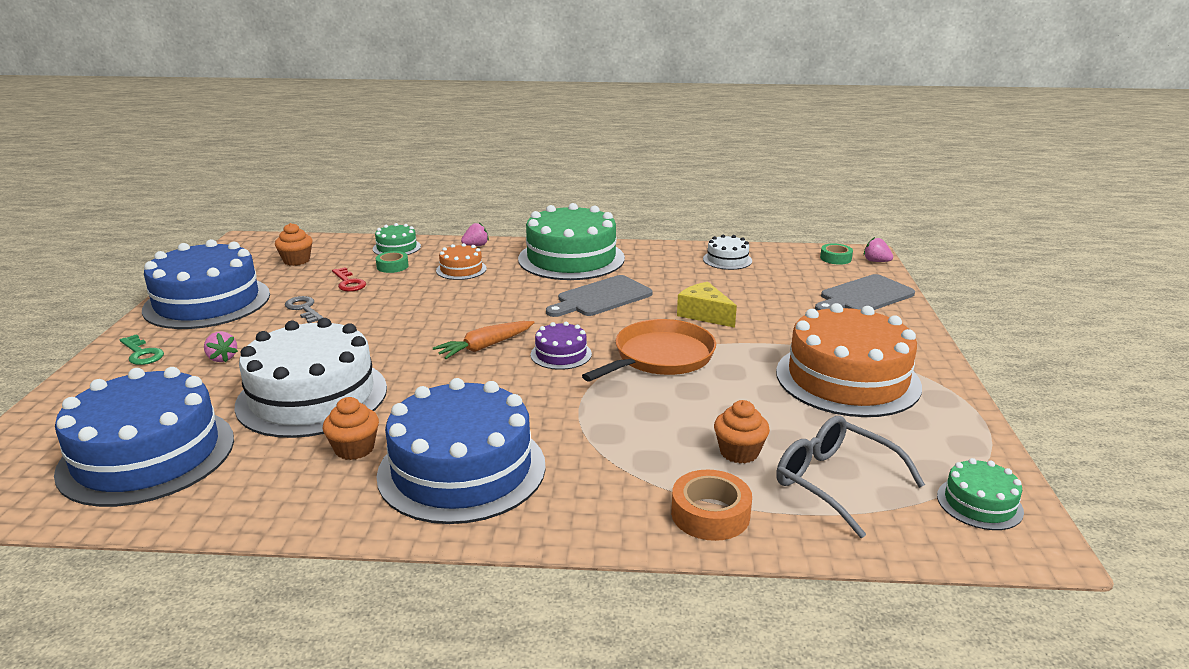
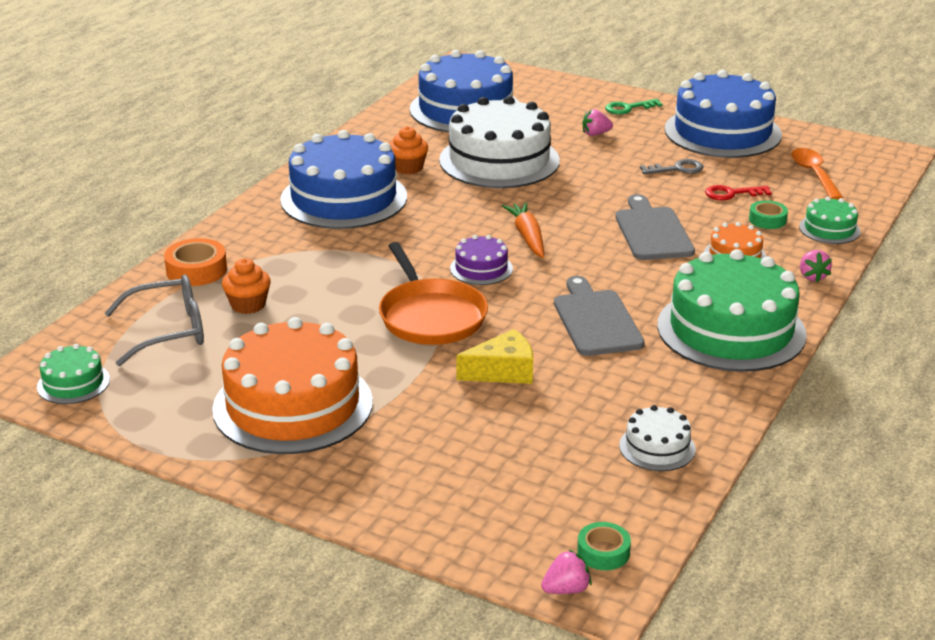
camera: 115 degrees right, 5 degrees up
orange cupcake [275,223,313,266] -> orange spoon [791,148,843,200]
grey cutting board [815,274,915,310] -> grey cutting board moved to [615,194,695,260]

